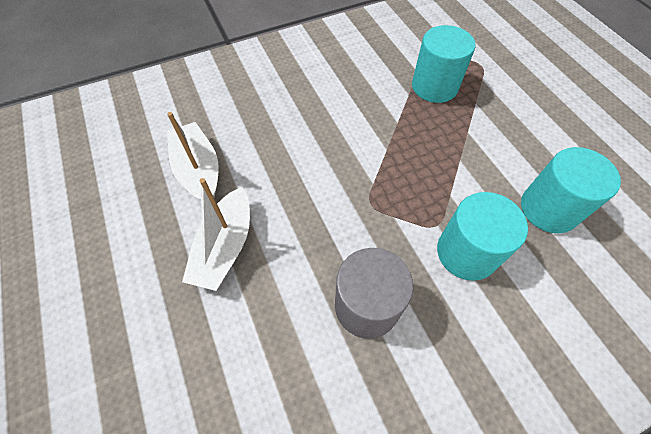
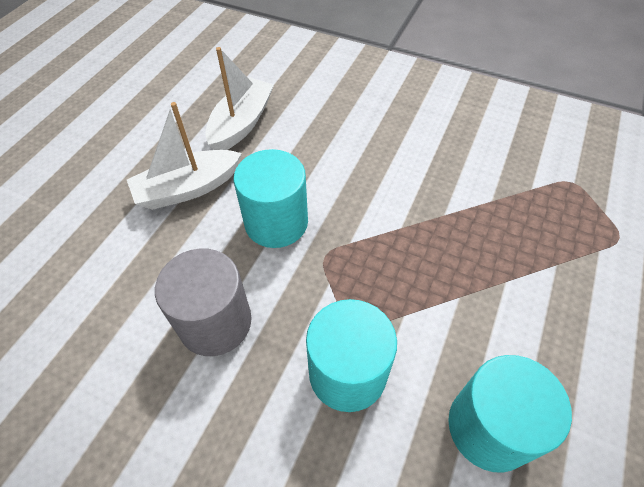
camera: 50 degrees right, 5 degrees down
turquoise cylinder [412,25,475,103] -> turquoise cylinder moved to [233,149,308,248]

